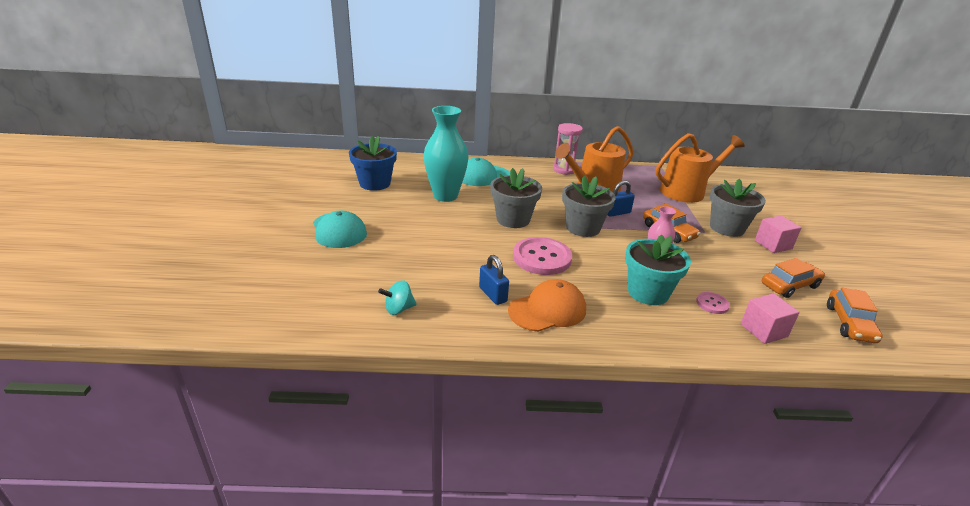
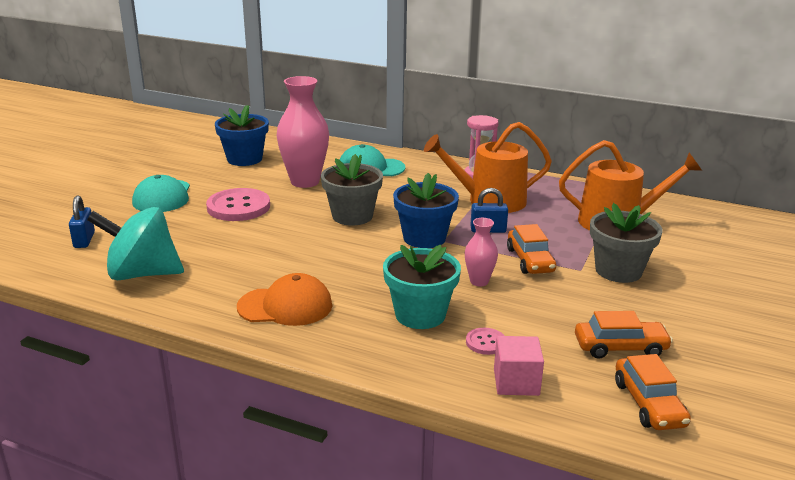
camera: 25 degrees right, 5 degrees down
turquoise spinning top [378,280,417,315] -> turquoise spinning top [87,207,184,280], size x2.18
turquoise vase [423,106,469,202] -> pink vase [277,76,329,188]
blue padlock [479,255,509,305] -> blue padlock moved to [69,195,95,248]
pink button [513,237,572,275] -> pink button moved to [206,188,270,221]
grey flower pot [562,176,616,237] -> blue flower pot [393,173,459,248]
pink cube [755,216,801,253] -> none
orange car [827,288,883,343] -> orange car turned 45 degrees counterclockwise [615,354,691,430]

